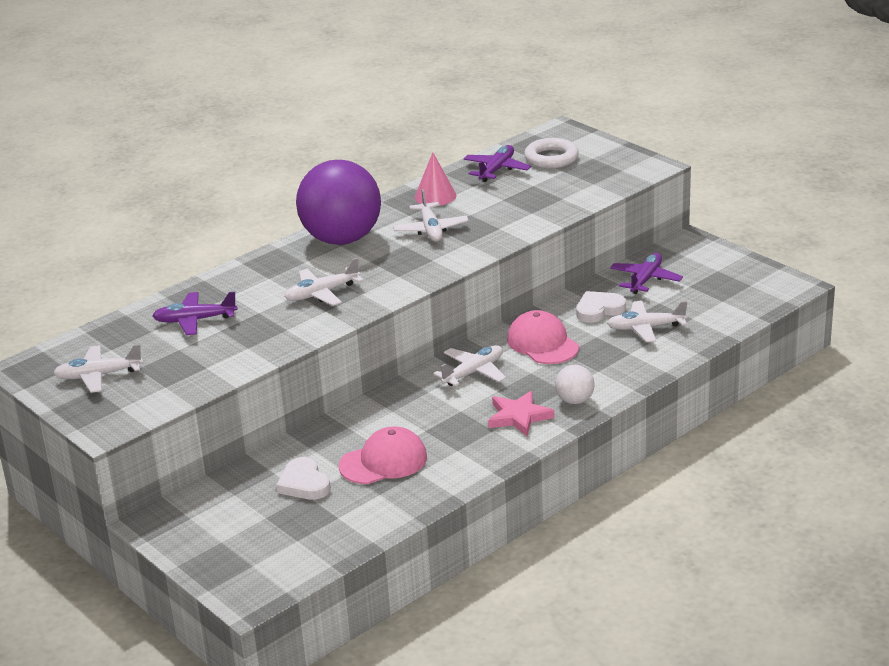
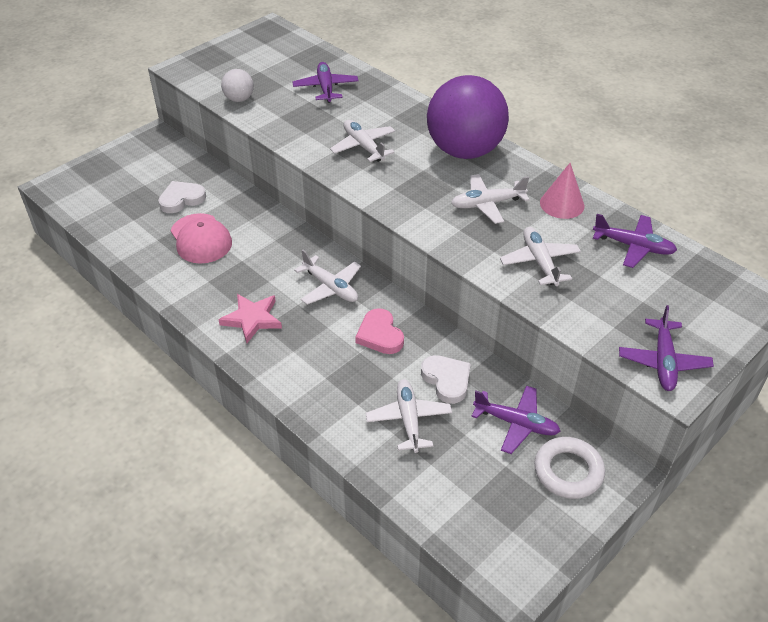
camera: 85 degrees right, 15 degrees up
white plane [54,344,143,393] -> white plane moved to [500,227,581,286]
pink cap [507,310,579,364] -> pink heart [355,308,404,354]
white ring [524,138,579,169] -> white ring moved to [534,437,605,499]
white ball [555,365,595,404] -> white ball moved to [221,69,254,102]
none -> purple plane [619,305,714,391]

